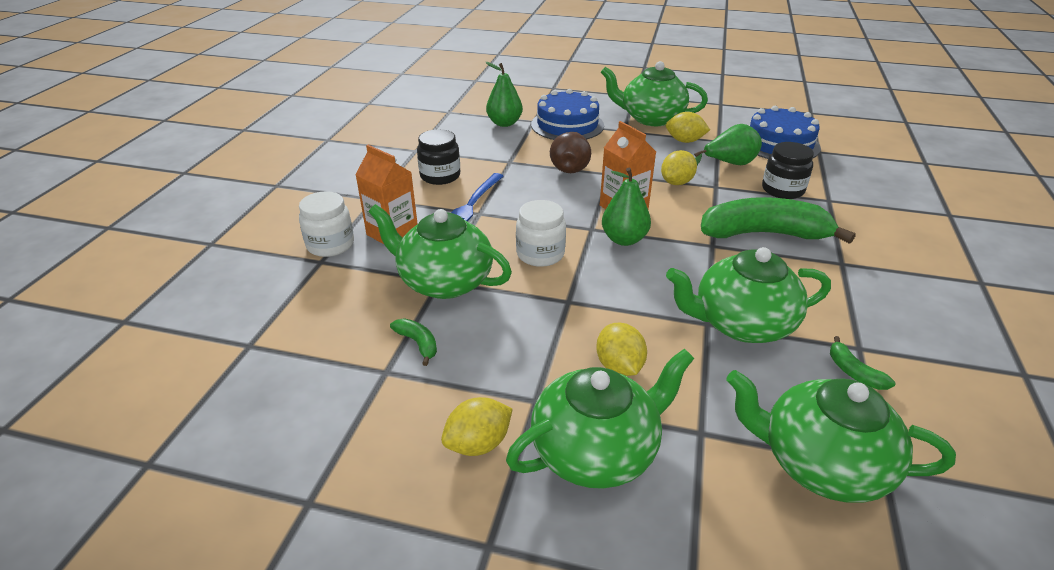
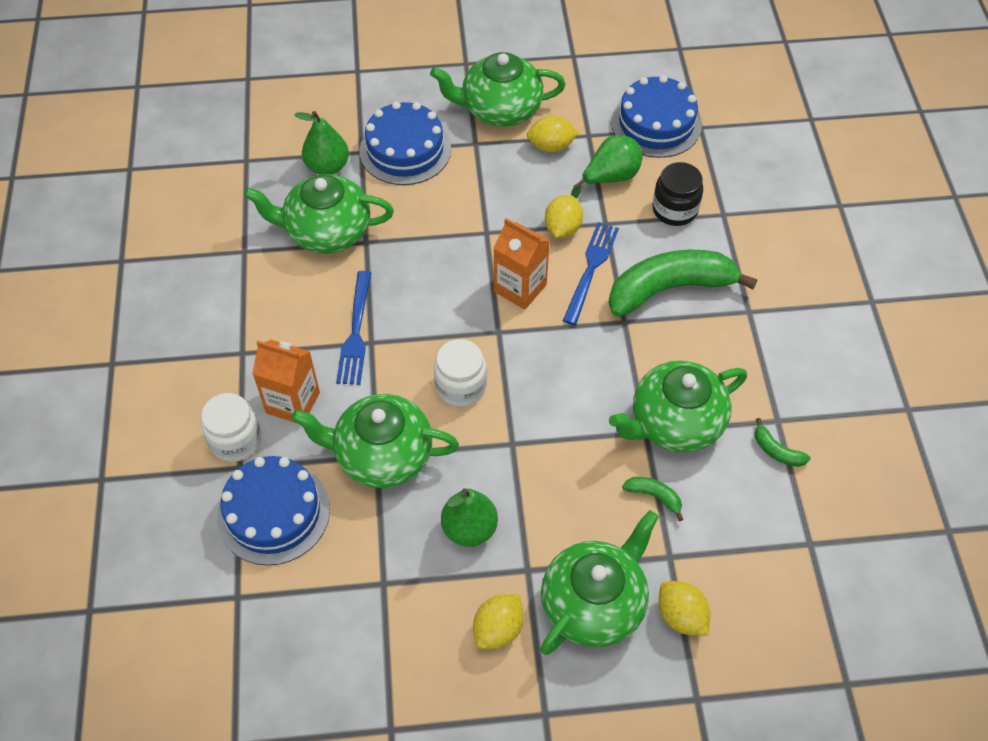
camera: 20 degrees left, 20 degrees up
green banana [390,318,437,366] -> green banana moved to [622,477,683,521]
black jar [417,129,460,185] -> none
brown pear [550,132,591,173] -> none
yellow lemon [596,323,647,376] -> yellow lemon moved to [659,581,710,636]
green pear [602,168,651,246] -> green pear moved to [441,488,498,547]
green teapot [726,370,956,503] -> green teapot moved to [244,174,394,254]
none -> blue cake [217,456,330,565]
none -> blue fork [563,222,619,325]

